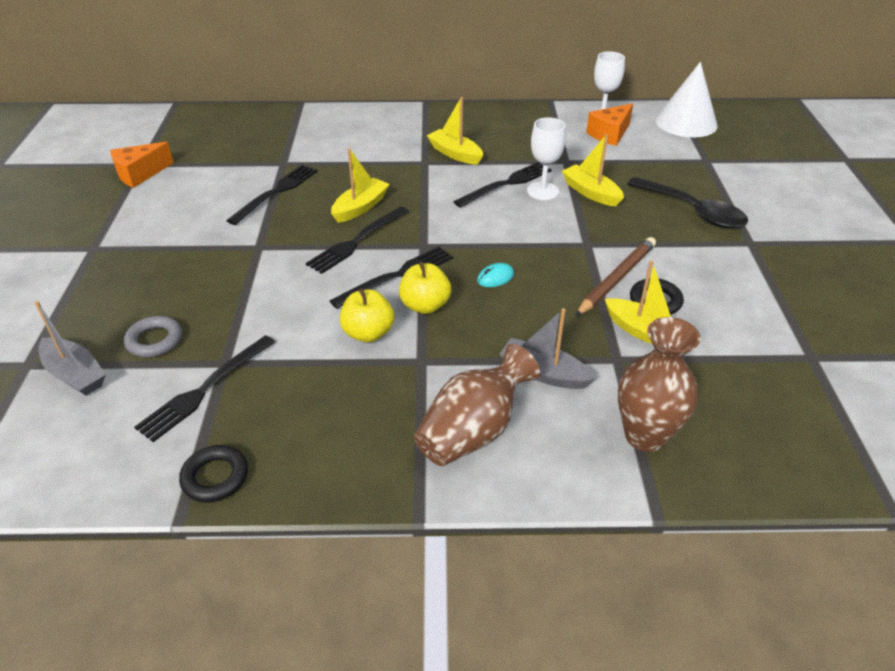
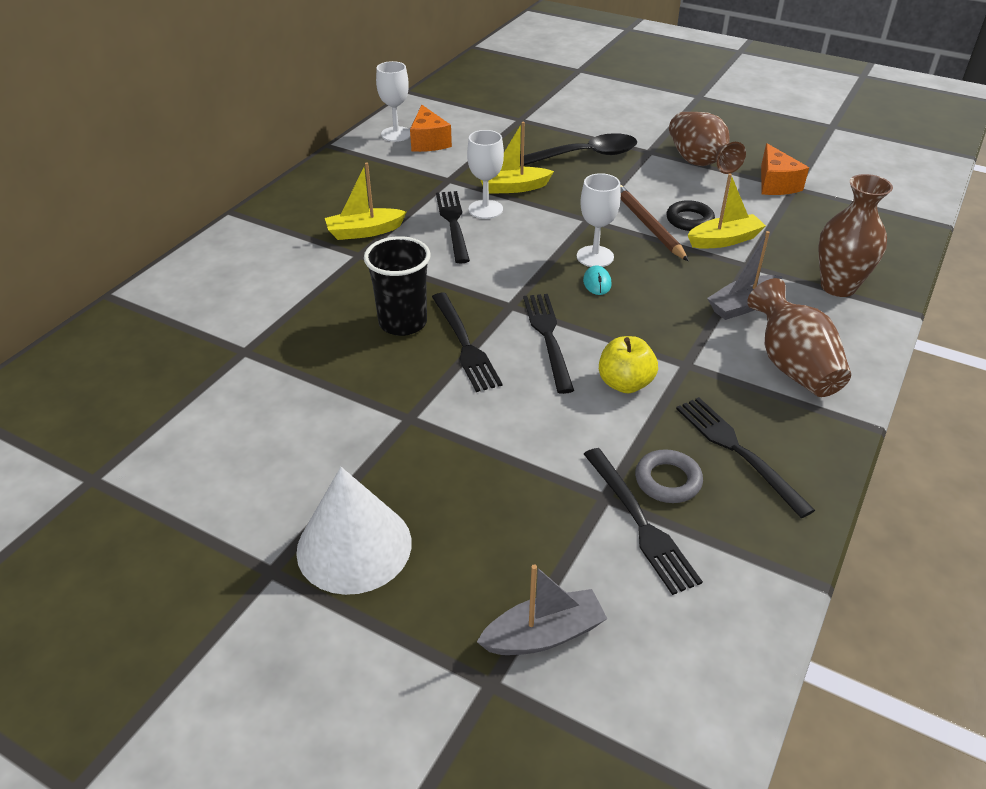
camera: 60 degrees left, 0 degrees up
orange cheese [110,142,174,188] -> orange cheese moved to [761,143,809,195]
grey ring [124,316,182,357] -> grey ring moved to [635,449,703,503]
black ring [179,445,248,502] -> none
black fork [226,165,318,225] -> black fork moved to [676,397,815,518]
yellow boat [331,148,390,223] -> black cup [364,236,431,336]
yellow apple [399,262,451,314] -> none
white cone [655,62,718,137] -> white cone moved to [296,467,412,595]
none -> white goblet [577,173,621,267]
none -> brown vase [669,112,746,174]

